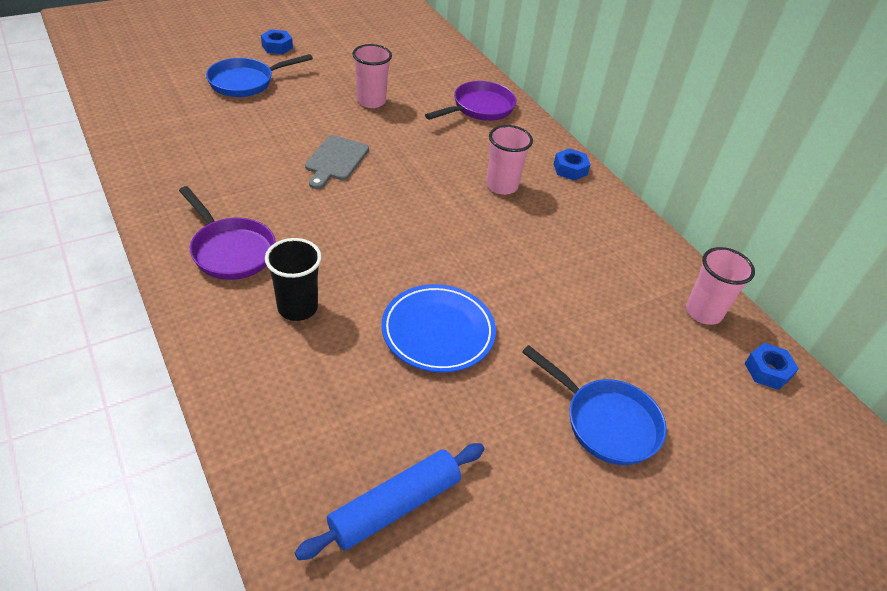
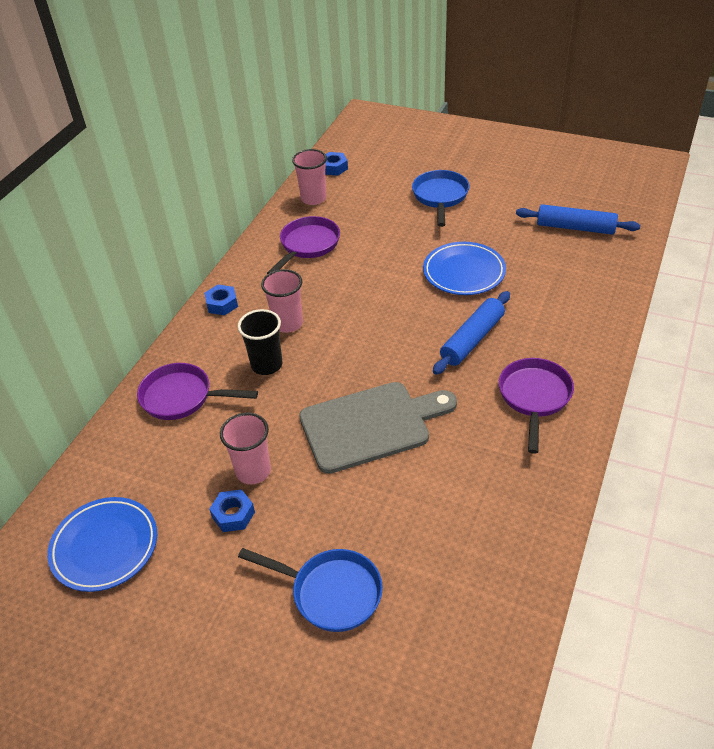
camera: 120 degrees left, 0 degrees up
blue nut [261,29,293,54] -> blue nut moved to [209,489,255,532]
black cup [265,238,322,321] -> black cup moved to [238,309,282,375]
grey cutting board [305,135,369,189] -> grey cutting board [299,382,457,474], size x1.73
none -> blue plate [47,497,157,592]
none -> purple pan [267,216,340,274]
none -> blue rolling pin [433,291,510,375]

